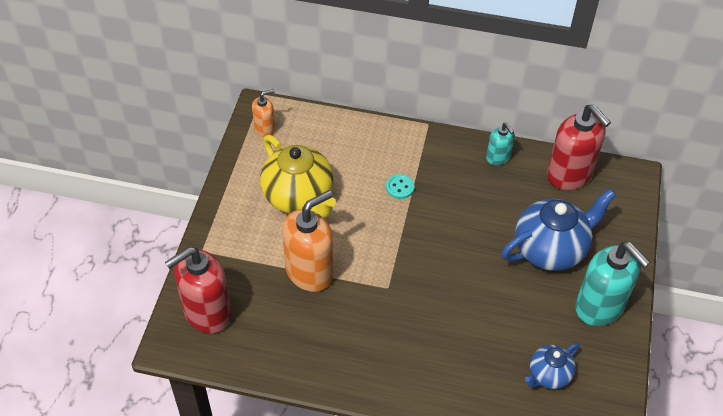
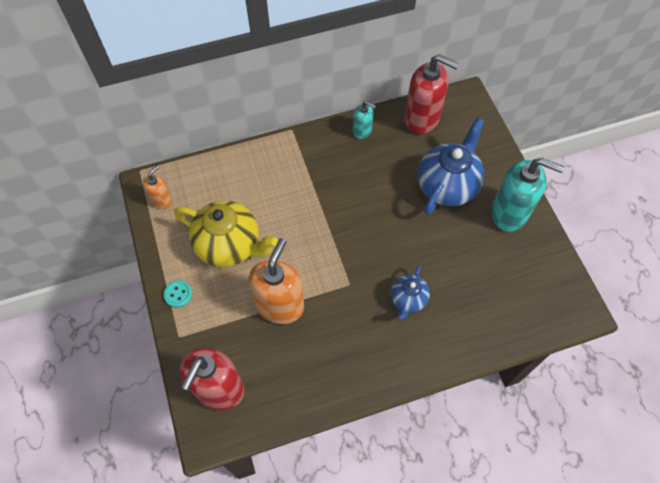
camera: 30 degrees left, 10 degrees up
turquoise button [386,174,415,199] -> turquoise button moved to [164,280,192,308]
blue teapot [525,343,579,389] -> blue teapot moved to [391,265,430,320]

